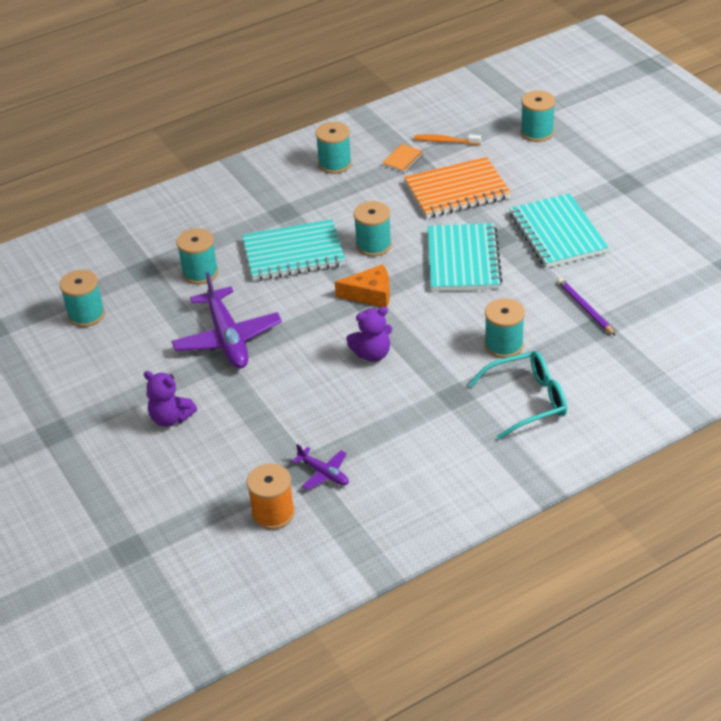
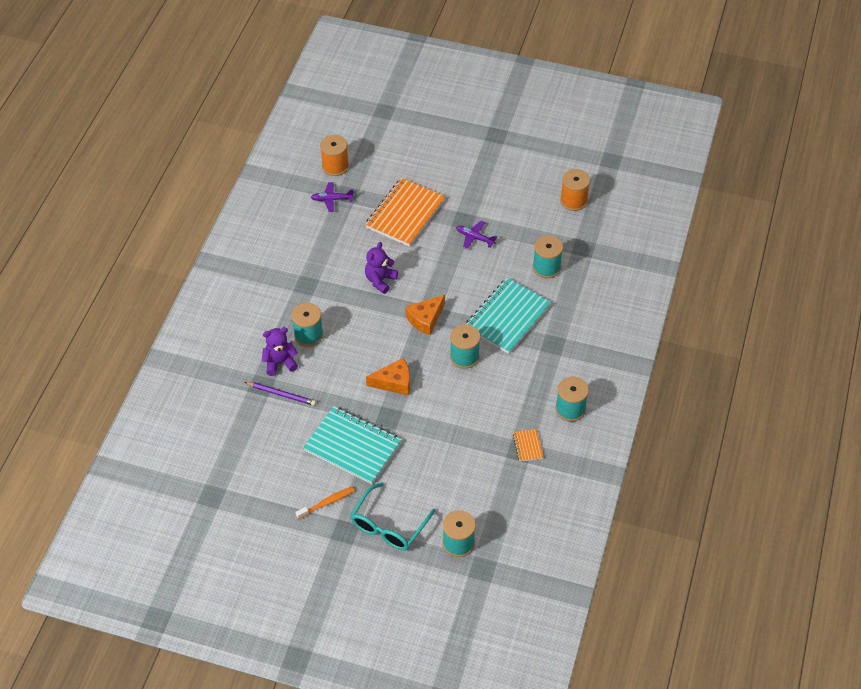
camera: 135 degrees right, 10 degrees up
turquoise spool [60,270,105,327] -> orange spool [560,169,590,211]
purple teddy bear [144,371,197,427] -> purple teddy bear moved to [262,327,298,376]
purple plane [172,272,282,369] -> purple plane [456,221,497,249], size x0.50
orange notebook [404,157,511,218] -> orange notebook moved to [365,178,445,247]
orange toothbrush [414,134,481,145] -> orange toothbrush moved to [295,487,355,519]
turquoise notebook [428,223,503,292] -> orange cheese [366,358,410,396]
turquoise glasses [468,351,567,440] -> turquoise glasses moved to [350,482,435,550]

